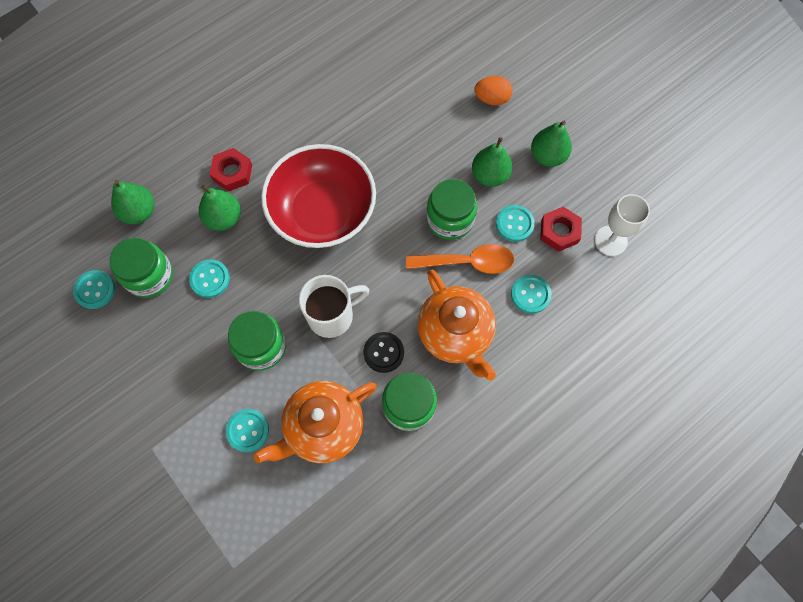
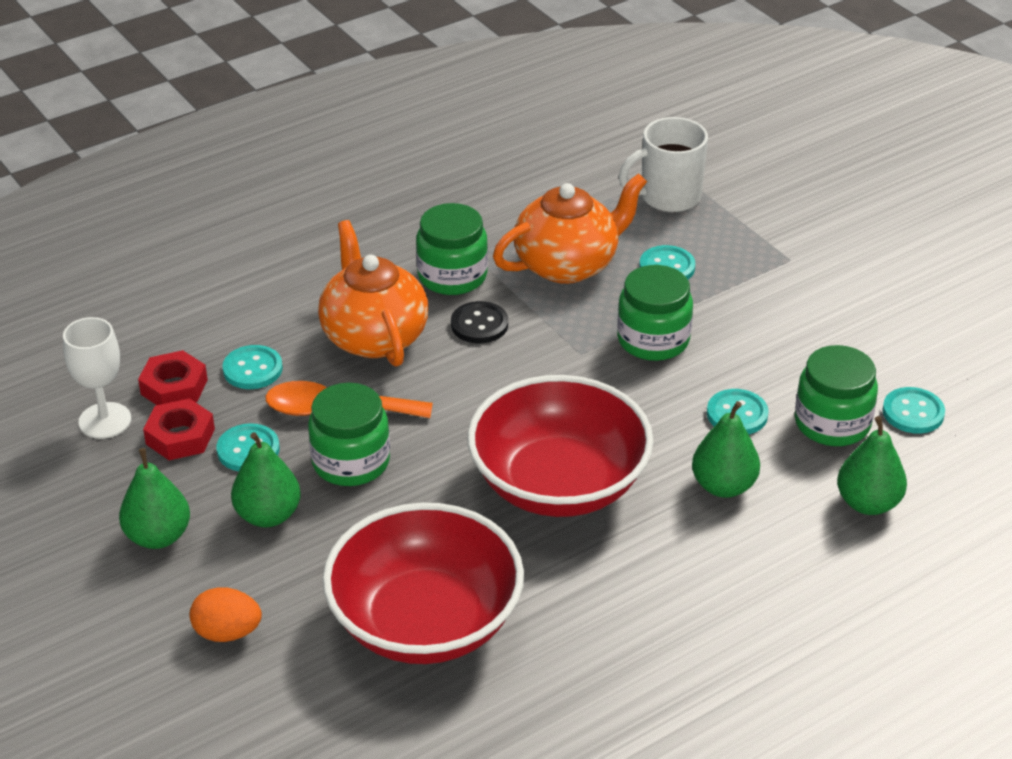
camera: 175 degrees left, 30 degrees down
red nut [209,148,252,191] -> red nut moved to [138,350,208,405]
white mug [299,275,370,338] -> white mug moved to [619,117,708,212]
none -> red bowl [322,503,524,664]

